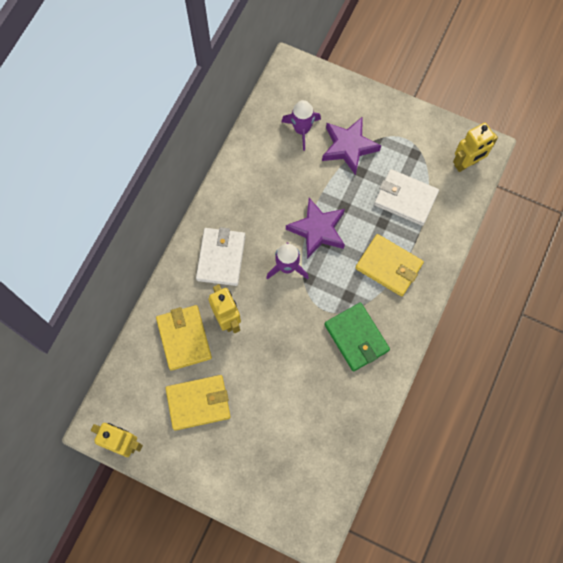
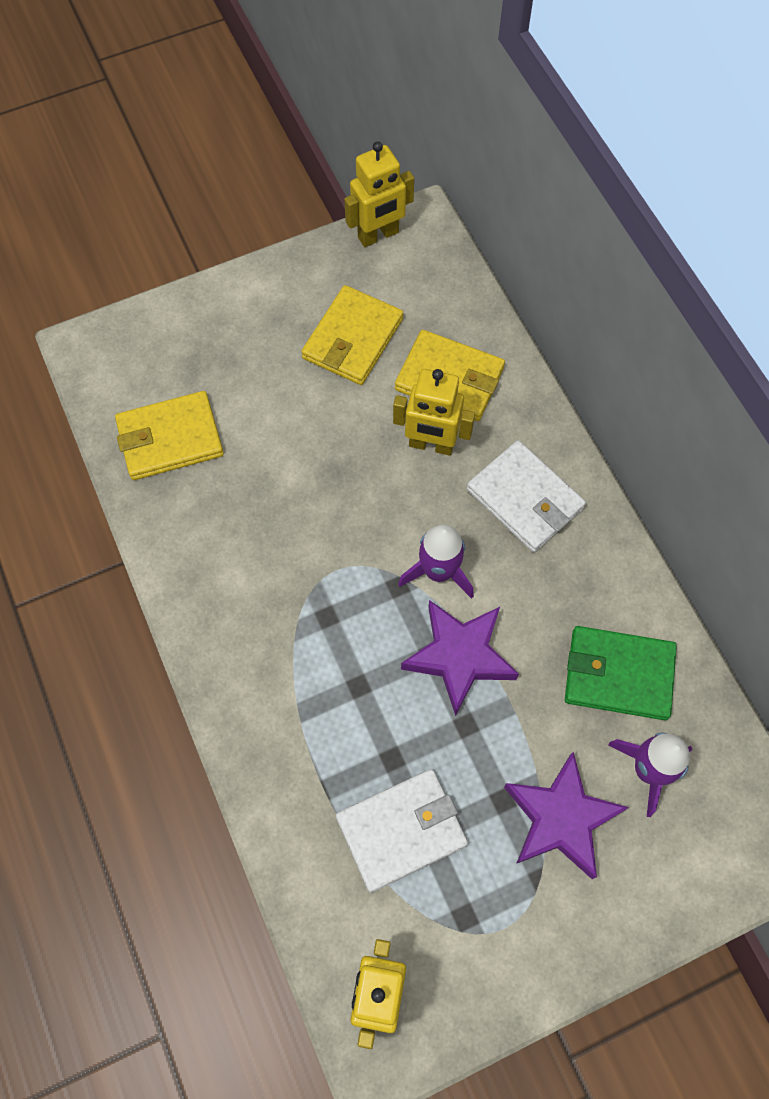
camera: 130 degrees right, 5 degrees down
green wallet [324,303,390,372] -> green wallet moved to [565,626,677,720]
yellow wallet [355,234,424,297] -> yellow wallet moved to [115,391,224,480]

